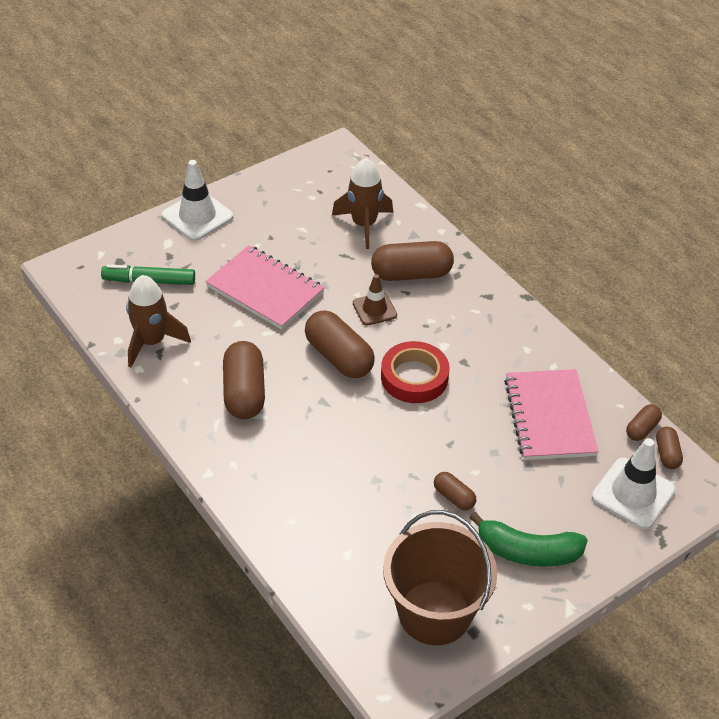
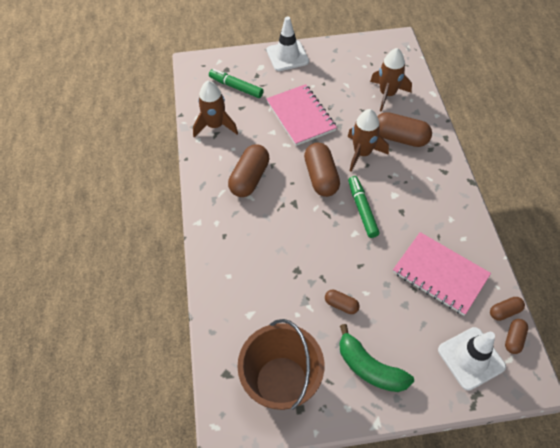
camera: 30 degrees right, 10 degrees up
brown traffic cone [353,274,397,326] -> brown rocket [347,109,389,172]
red tape [381,341,449,403] -> green marker [348,176,380,238]
brown capsule [434,472,476,510] -> brown capsule turned 45 degrees counterclockwise [325,290,360,314]
pink notebook [504,369,599,460] -> pink notebook turned 75 degrees counterclockwise [393,232,491,316]

